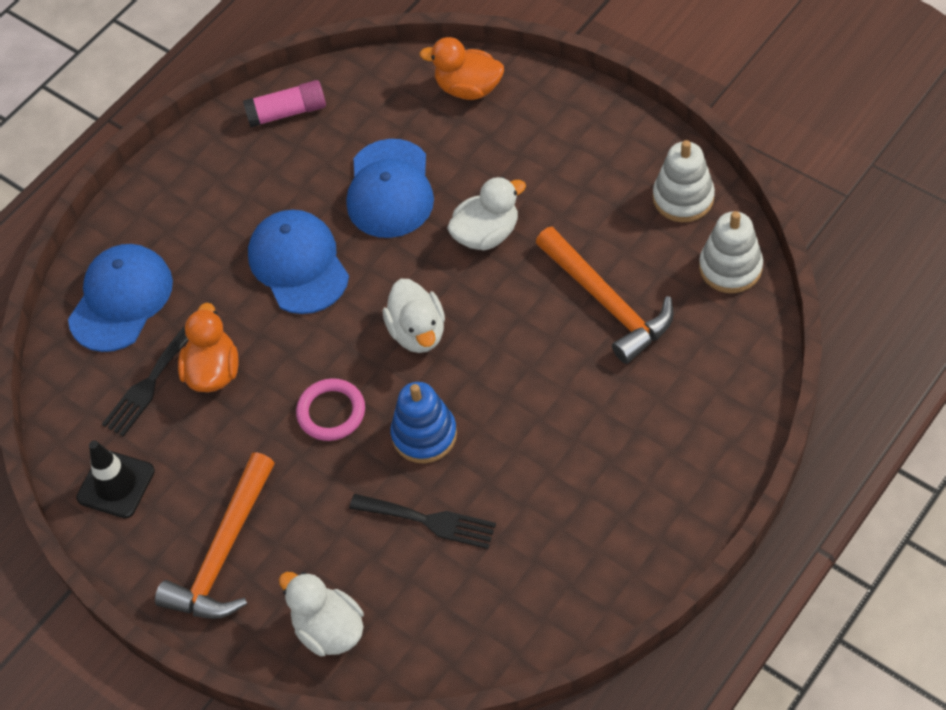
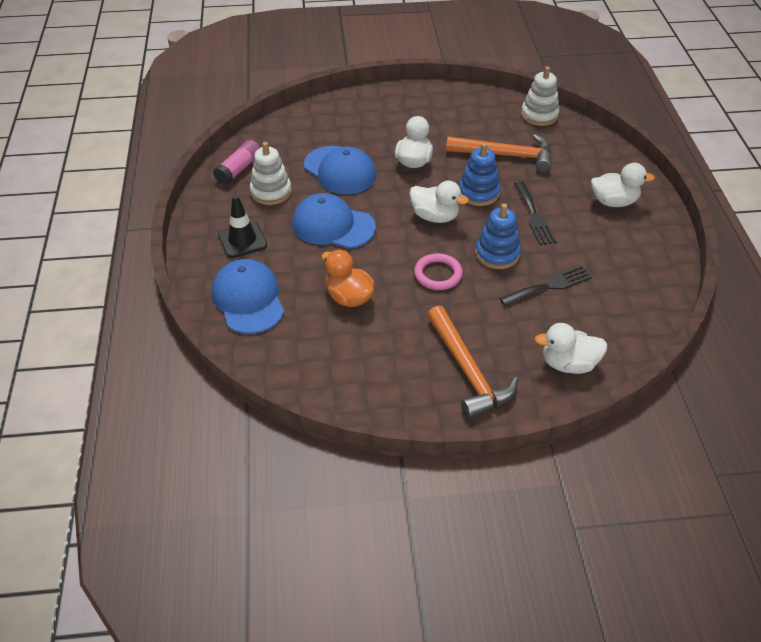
camera: 50 degrees left, 10 degrees down
black traffic cone [76,440,155,518] -> black traffic cone moved to [218,195,267,258]
black fork [102,325,189,437] -> black fork moved to [514,181,557,245]
orange duck [420,37,504,100] -> none
white stacking toy [653,140,715,222] -> white stacking toy moved to [250,142,292,205]
none -> blue stacking toy [459,143,500,206]
none -> white duck [591,163,655,207]

